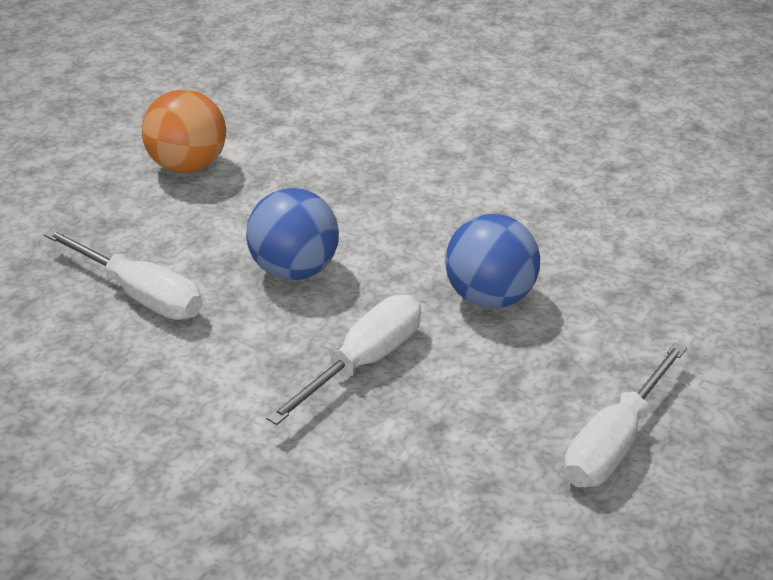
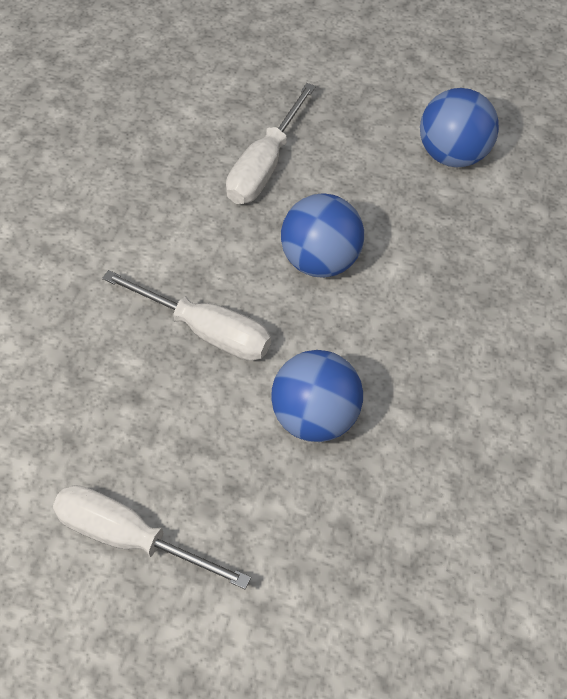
camera: 80 degrees right, 20 degrees up
orange ball [142,89,226,174] -> blue ball [420,88,499,167]

